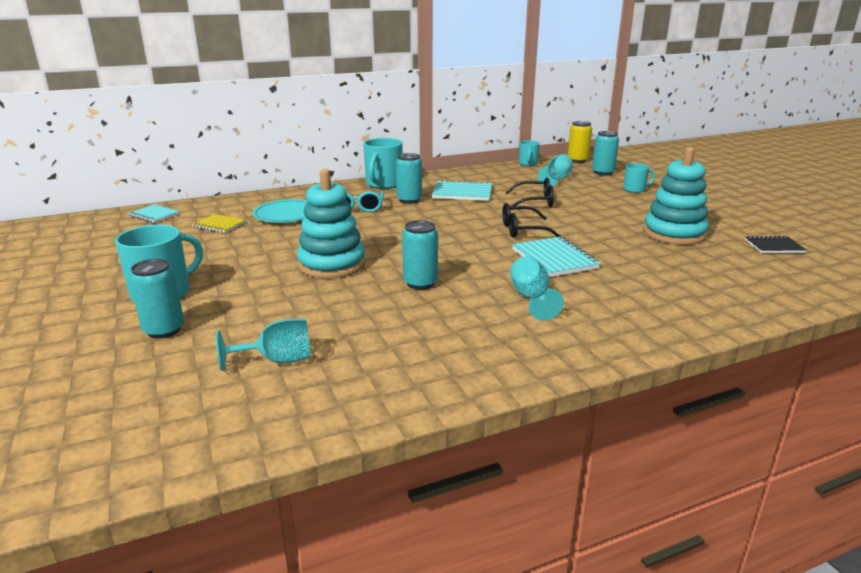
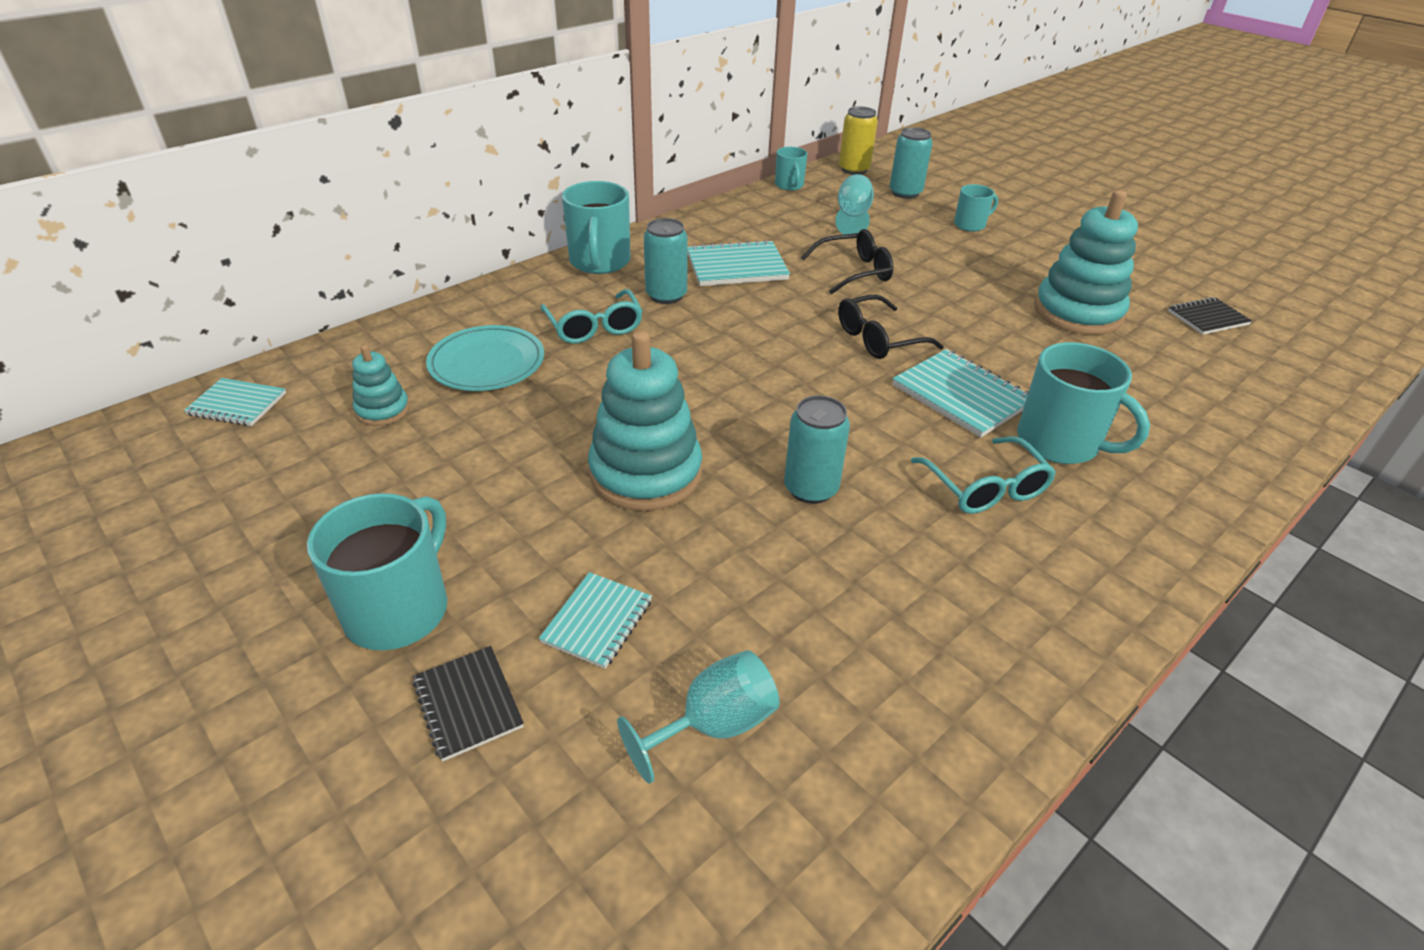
camera: 20 degrees left, 15 degrees up
turquoise can [129,259,184,338] -> black notebook [413,646,524,762]
yellow notebook [192,214,246,233] -> turquoise stacking toy [352,345,410,426]
turquoise goblet [510,256,564,320] -> turquoise glasses [911,436,1056,514]
none -> turquoise notebook [539,572,652,669]
none -> turquoise mug [1017,342,1150,464]

